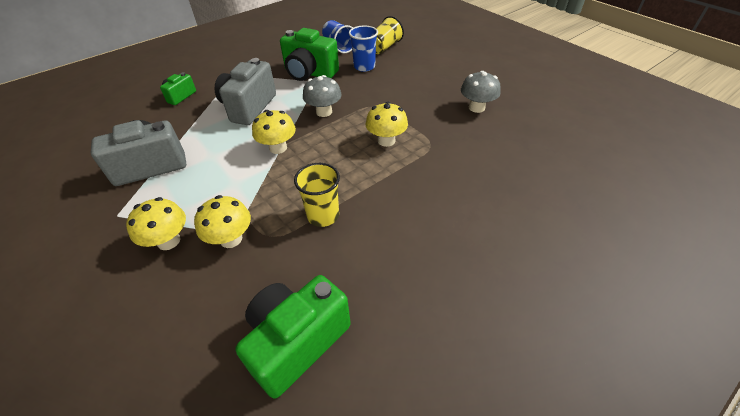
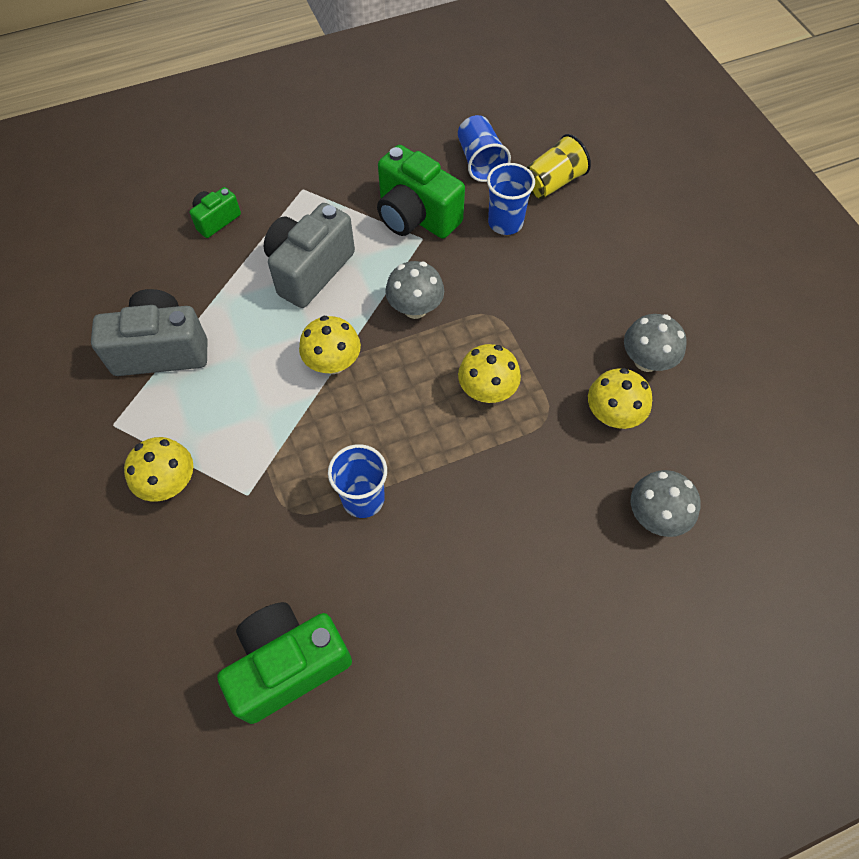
camera: 15 degrees right, 15 degrees up
yellow mushroom [194,195,251,248] -> yellow mushroom moved to [588,368,652,429]
yellow cup [294,163,340,227] -> blue cup [328,444,387,518]
none -> grey mushroom [631,470,700,537]

